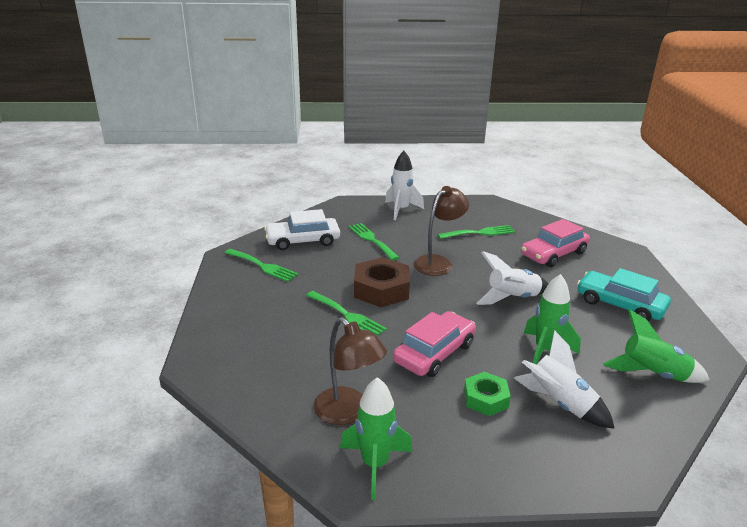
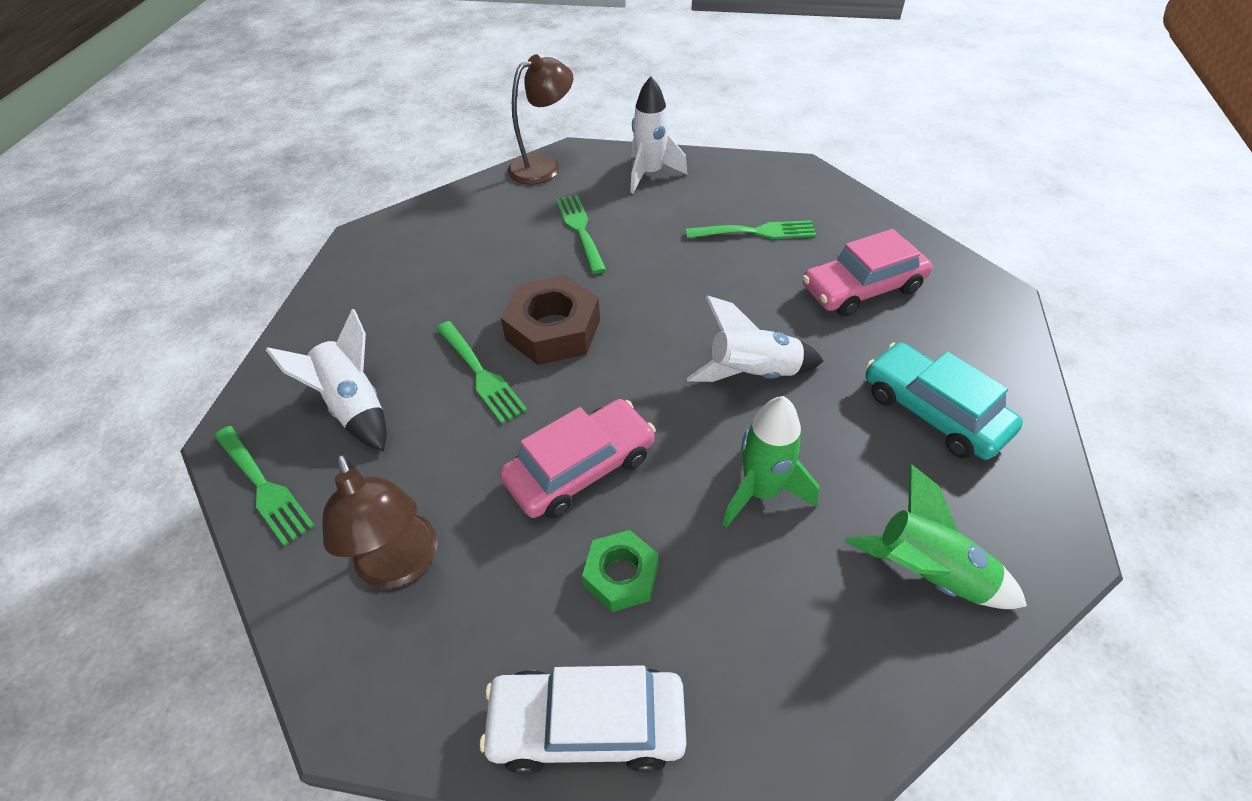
camera: 15 degrees right, 20 degrees up
green fork [225,249,298,282] -> green fork moved to [214,426,315,546]
white car [264,209,340,250] -> white car moved to [480,665,686,775]
green rocket [340,377,413,500] -> none
brown lamp [414,186,469,276] -> brown lamp moved to [507,55,573,185]
white rocket [514,331,615,429] -> white rocket moved to [266,309,387,451]

